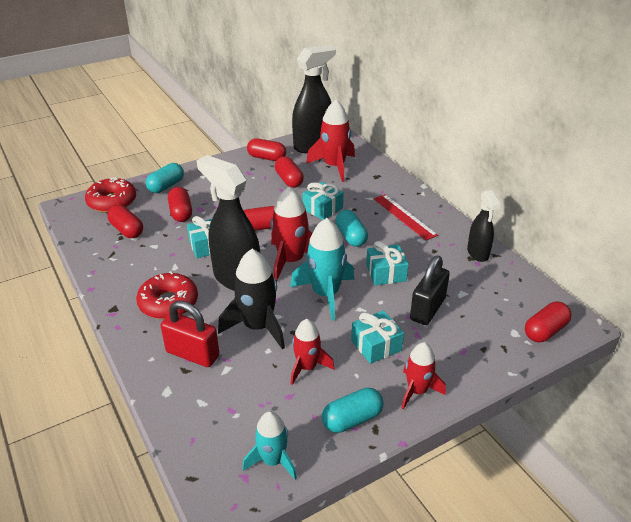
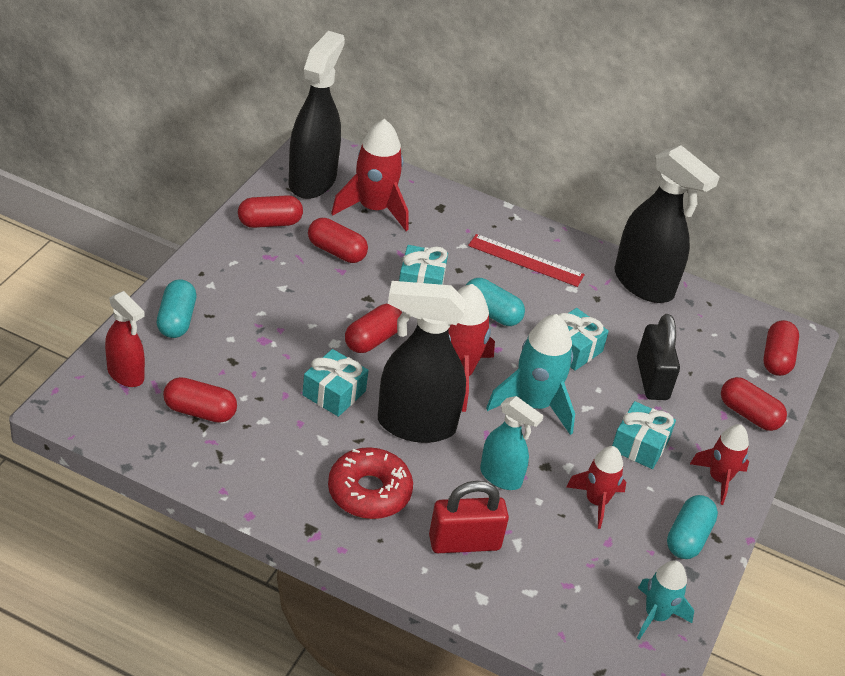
camera: 40 degrees left, 5 degrees up
red donut [85,177,136,213] -> red spray bottle [105,291,145,387]
red capsule [168,187,192,222] -> red capsule moved to [721,377,787,431]
black rocket [218,249,285,349] -> turquoise spray bottle [480,396,544,490]
black spray bottle [467,190,500,262] -> black spray bottle [614,145,720,303], size x1.74

